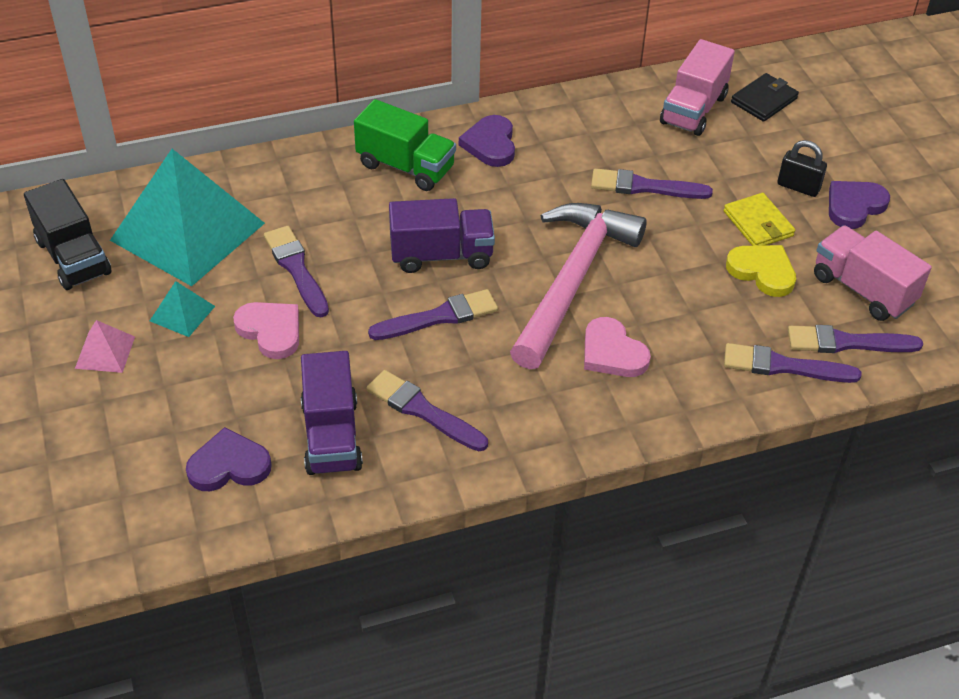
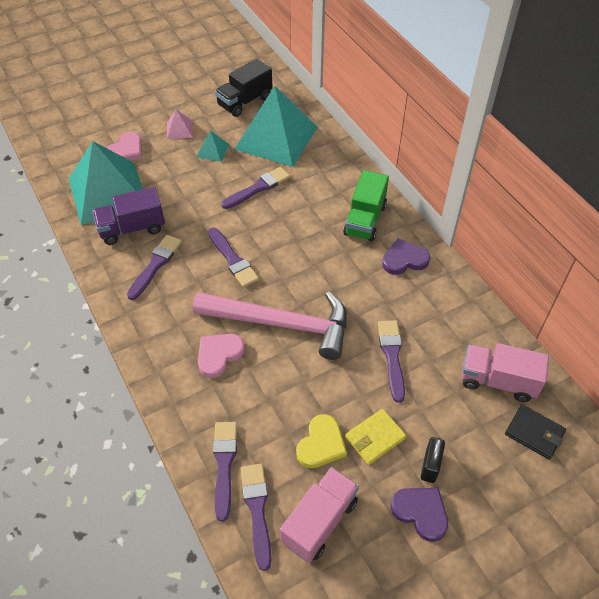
camera: 80 degrees right, 5 degrees up
purple heart [186,427,272,491] -> turquoise pyramid [69,141,143,225]
pink heart [233,302,299,359] -> pink heart moved to [106,132,142,161]
purple truck [389,198,495,273] -> none

